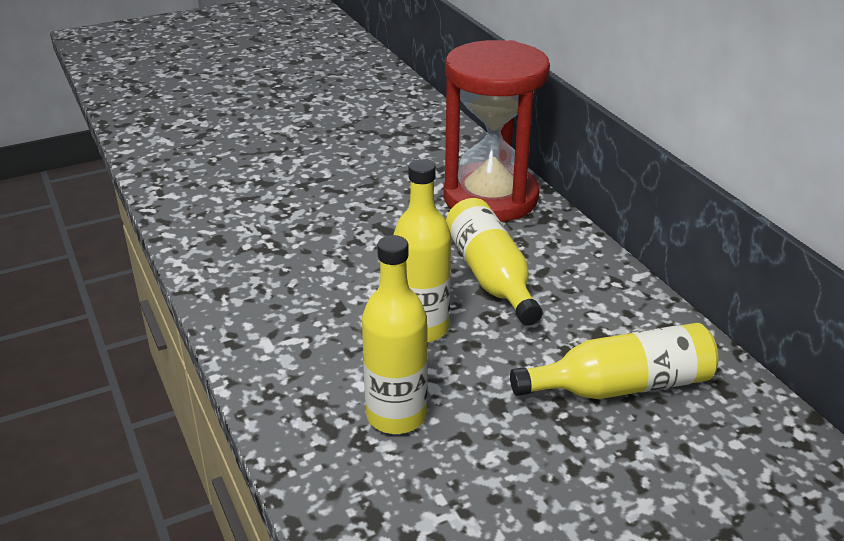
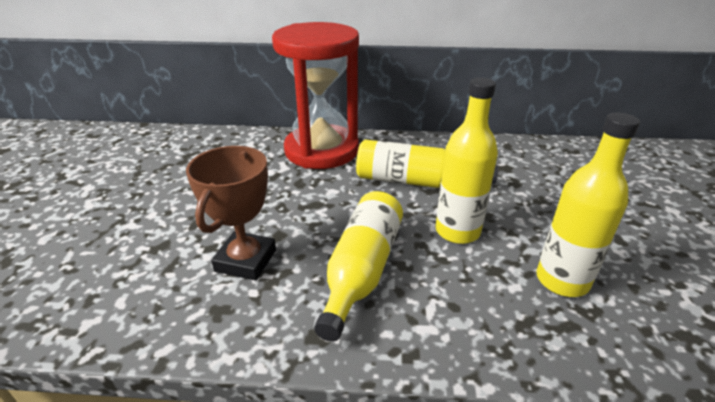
camera: 60 degrees left, 0 degrees up
yellow bottle [510,323,719,399] -> yellow bottle moved to [314,191,403,342]
none -> brown trophy [186,146,276,280]

